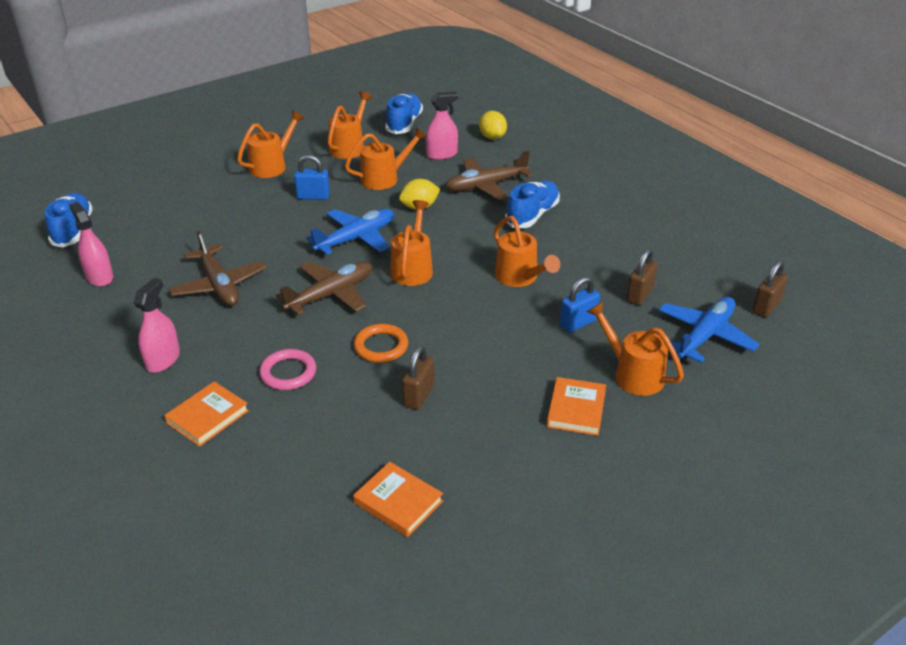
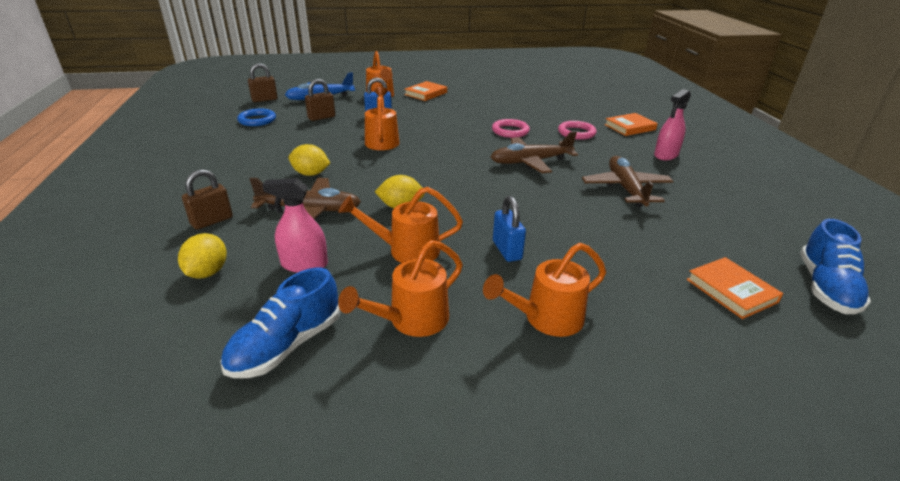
camera: 155 degrees left, 5 degrees down
pink spray bottle [69,202,114,287] -> none
blue padlock [294,155,330,200] -> blue padlock turned 45 degrees clockwise [493,196,526,262]
blue plane [306,209,394,255] -> none
orange book [353,462,443,537] -> orange book moved to [687,257,783,319]
orange ring [354,324,408,363] -> pink ring [492,119,530,138]
orange watering can [390,200,433,286] -> none
brown padlock [402,345,434,410] -> brown padlock moved to [182,169,233,230]
blue shoe [505,180,560,228] -> yellow lemon [288,144,330,176]
none -> blue ring [237,108,276,126]

